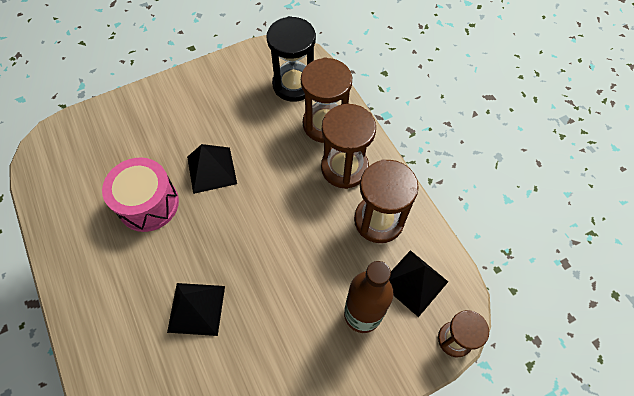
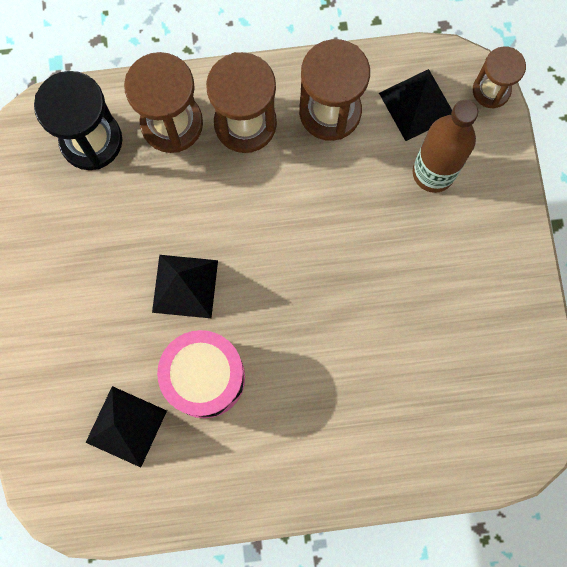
camera: 70 degrees left, 15 degrees up
black pyramid [167,283,225,336] -> black pyramid moved to [85,386,167,467]

